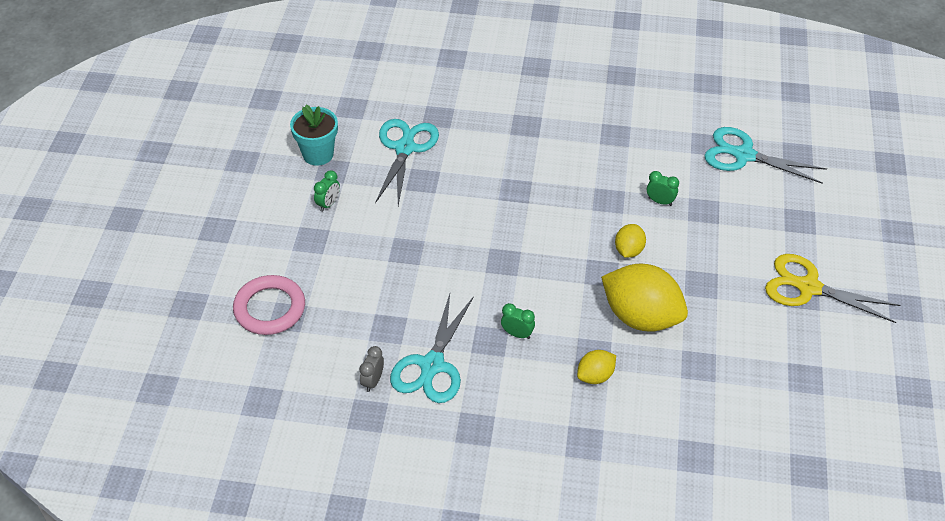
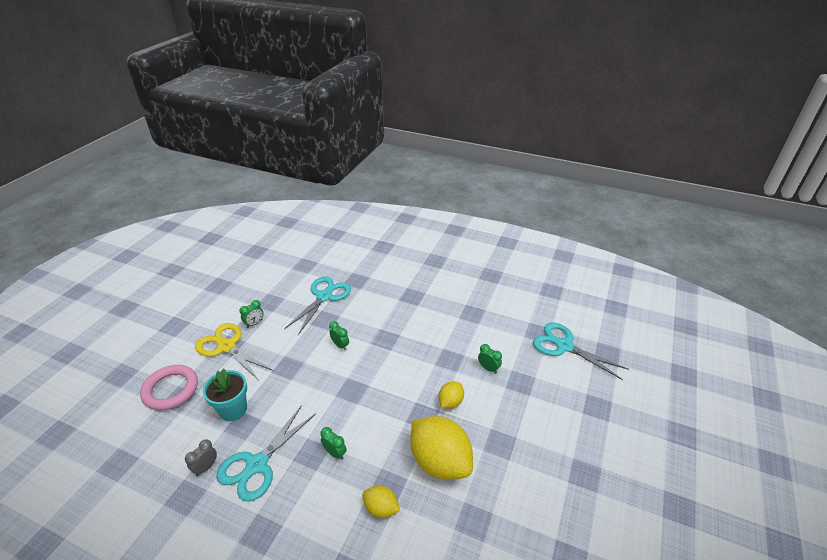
camera: 15 degrees right, 10 degrees down
turquoise flower pot [290,104,338,166] -> turquoise flower pot moved to [203,368,247,421]
yellow lemon [577,350,616,384] -> yellow lemon turned 45 degrees clockwise [362,486,400,518]
yellow scissors [765,254,901,323] -> yellow scissors moved to [195,323,274,381]
none -> green clock [329,321,349,350]

